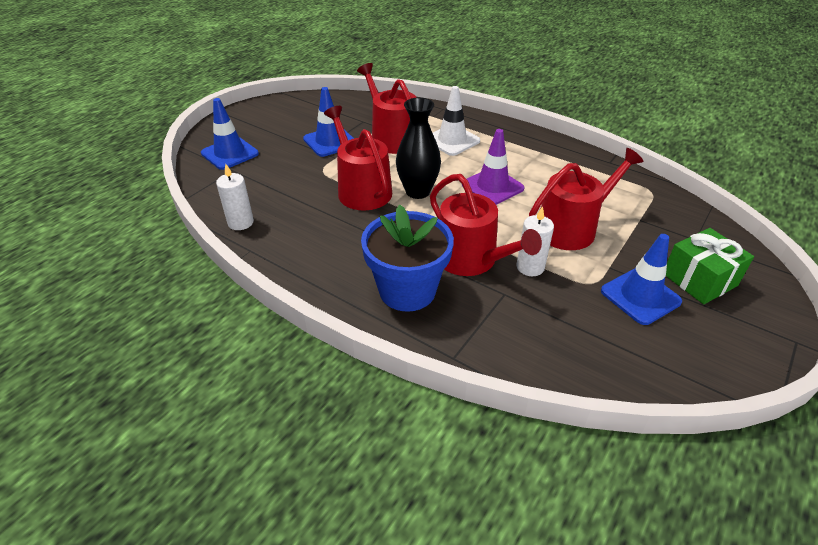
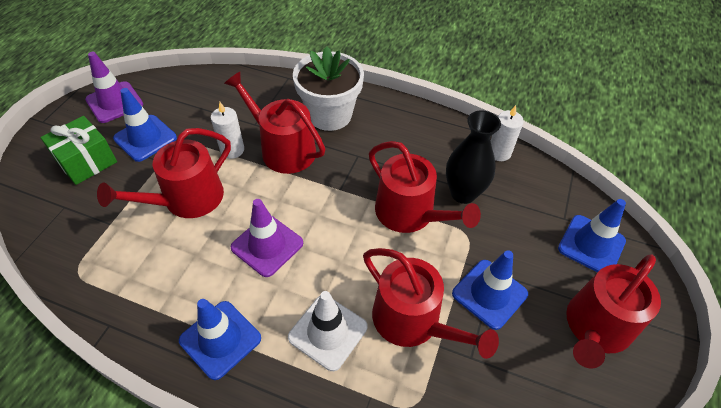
camera: 165 degrees right, 10 degrees up
blue flower pot [361,204,454,312] -> white flower pot [293,46,364,131]
black vase [396,97,441,199] -> black vase moved to [446,110,501,204]
none -> purple traffic cone [85,52,143,123]
none -> blue traffic cone [179,299,261,380]
none -> red watering can [566,255,661,369]

